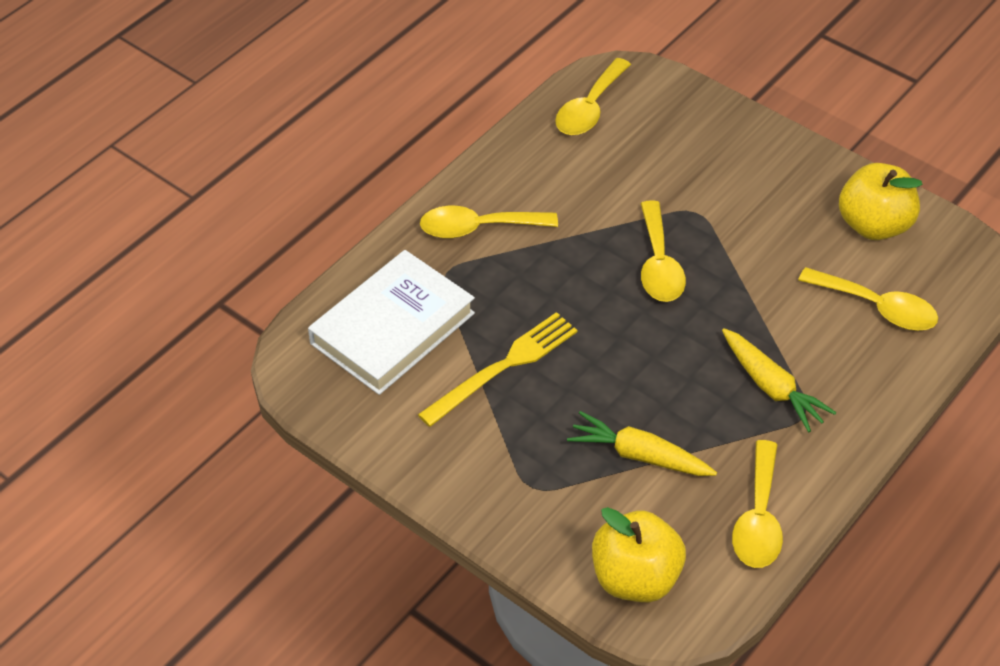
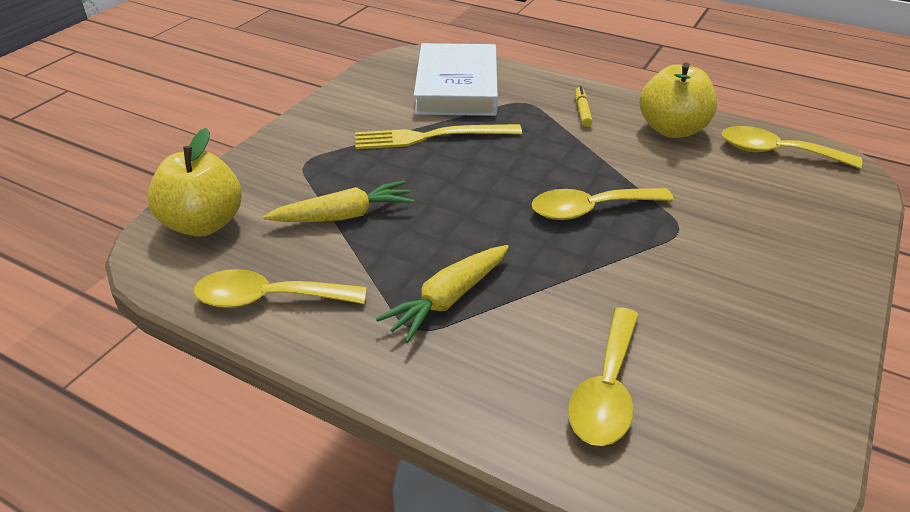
camera: 80 degrees right, 10 degrees down
white book [308,250,475,395] -> white book turned 60 degrees clockwise [414,43,498,116]
yellow fork [418,312,578,427] -> yellow fork turned 135 degrees clockwise [355,124,522,149]
yellow spoon [420,206,558,239] -> yellow marker [575,86,592,127]
yellow carrot [567,411,717,476] -> yellow carrot turned 60 degrees clockwise [263,180,414,222]
yellow apple [839,163,922,240] -> yellow apple moved to [640,63,717,138]

